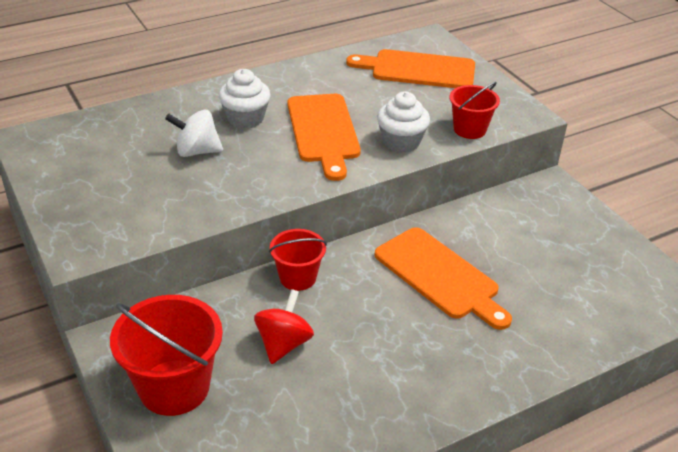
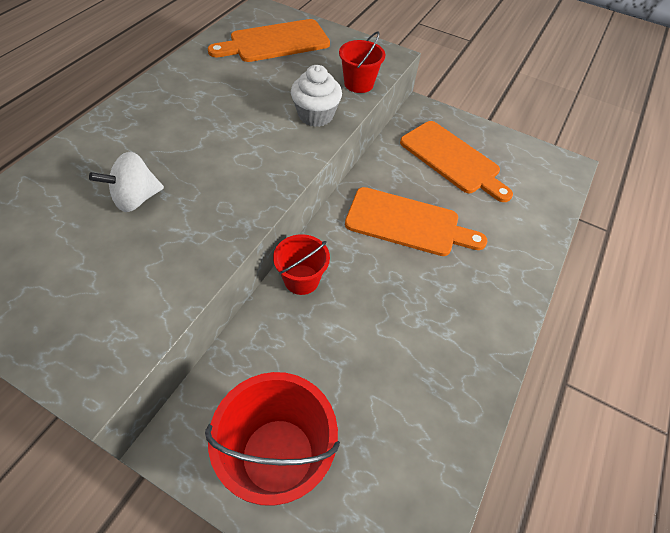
camera: 35 degrees left, 15 degrees up
white cupcake [219,69,270,129] -> none
red spinning top [254,289,314,364] -> none
orange cutting board [288,94,361,181] -> orange cutting board moved to [400,121,513,202]

